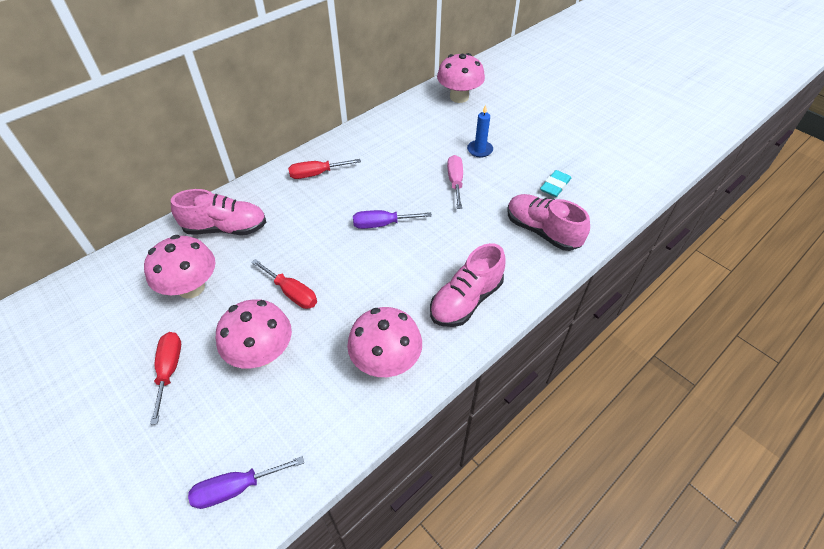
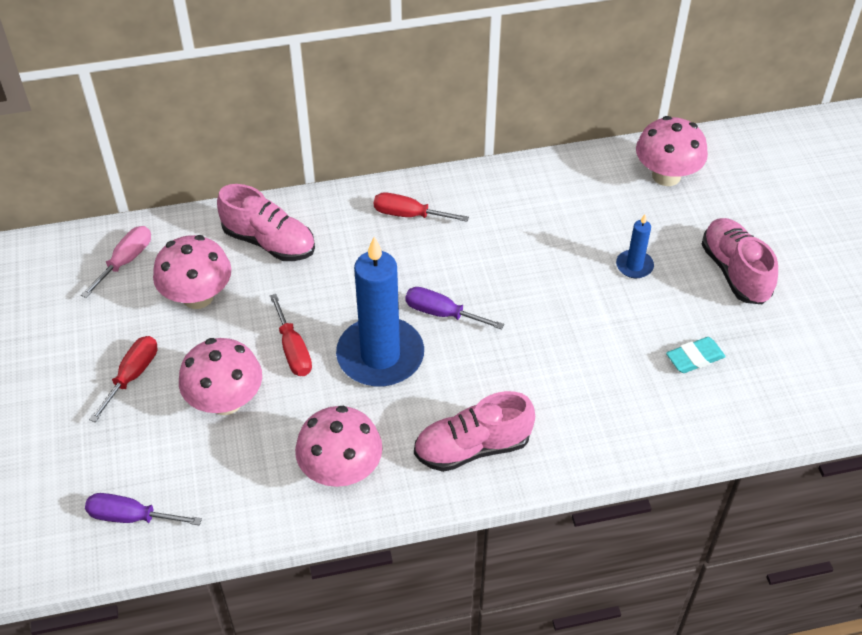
camera: 30 degrees right, 0 degrees up
pink screwdriver [447,155,463,209] -> pink screwdriver moved to [81,226,151,298]
pink shoe [507,194,590,251] -> pink shoe moved to [701,218,778,304]
none -> blue candle [336,237,424,387]

